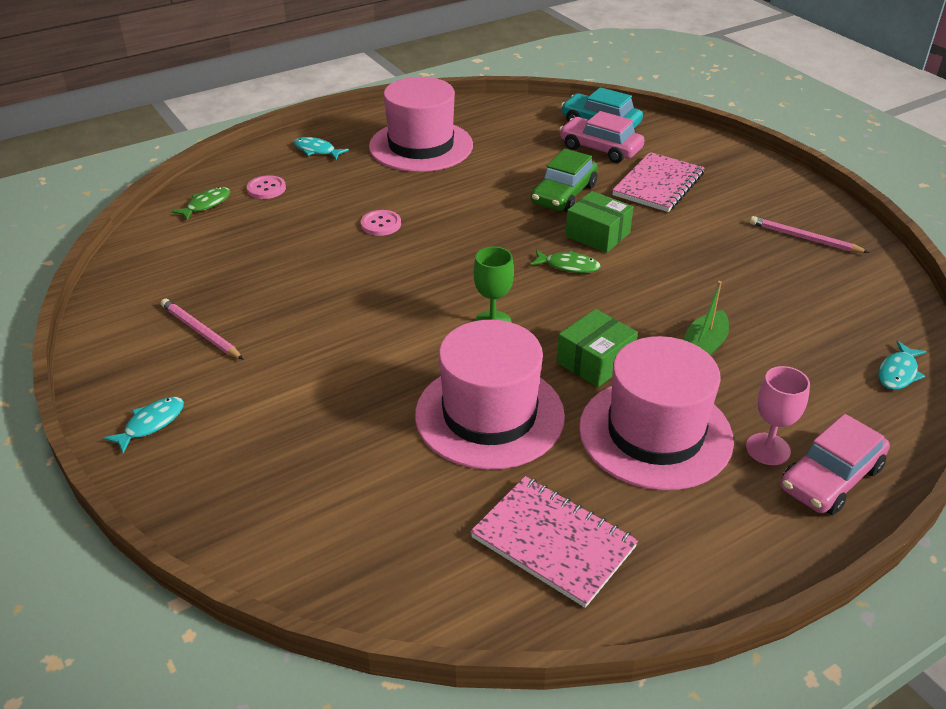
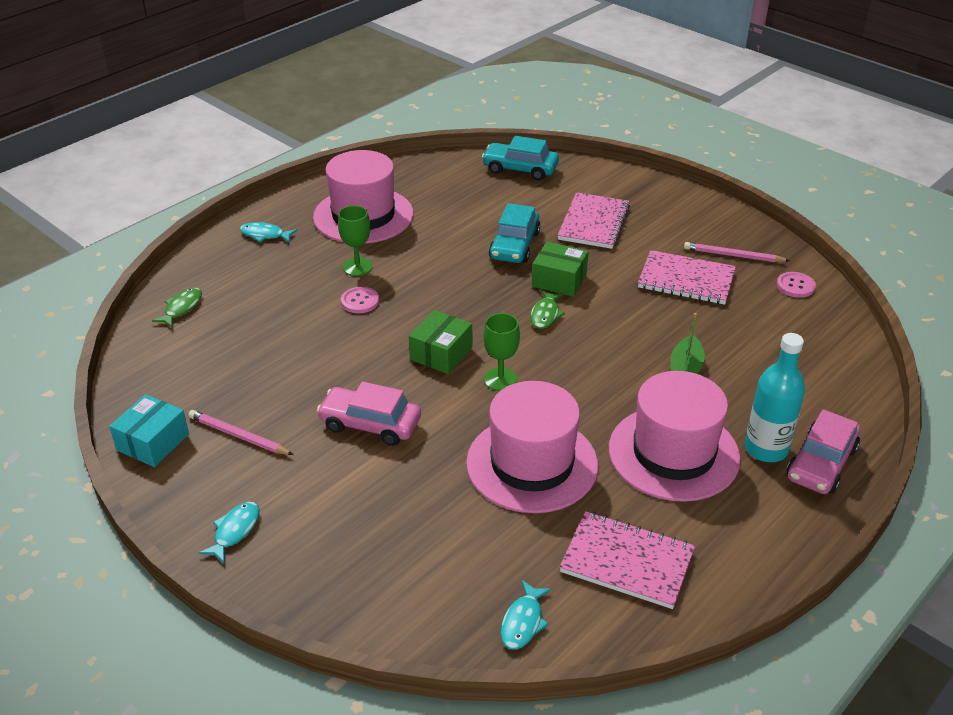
camera: 15 degrees left, 0 degrees up
pink button [247,175,286,199] -> pink button moved to [777,272,816,298]
green fish [530,249,601,273] -> green fish turned 105 degrees clockwise [530,290,565,329]
green car [531,149,598,212] -> turquoise car [489,203,541,263]
green box [557,309,638,387] -> green box moved to [409,310,472,374]
pink car [559,111,645,163] -> pink car moved to [317,381,421,446]
pink goblet [746,366,810,465] -> turquoise bottle [745,333,805,462]
turquoise fish [878,341,927,390] -> turquoise fish moved to [501,580,551,650]
none -> turquoise box [109,394,189,467]
none -> green goblet [338,205,373,276]
none -> pink notebook [638,250,736,305]

